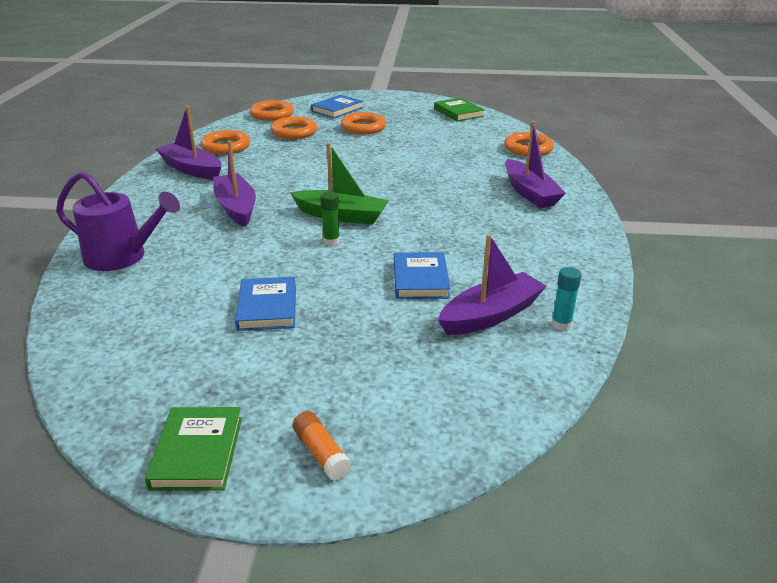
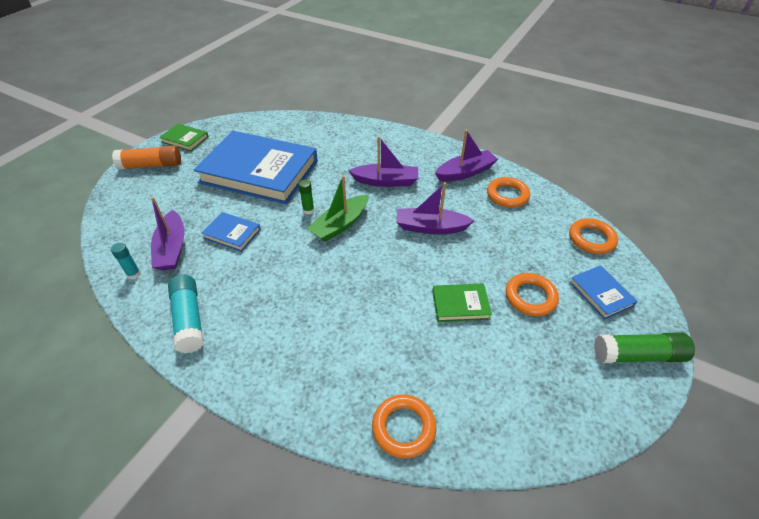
camera: 115 degrees right, 15 degrees up
purple watering can [56,171,180,271] -> none
blue book [235,277,296,331] -> blue book [194,131,318,204], size x2.41
orange ring [271,116,317,139] -> none
orange glue stick [293,411,352,481] -> orange glue stick [112,145,181,170], size x1.84
green book [434,98,484,122] -> green book moved to [432,284,492,322]
purple boat [505,121,566,208] -> purple boat moved to [396,182,475,234]
none -> turquoise glue stick [168,275,204,353]
none -> green glue stick [594,332,695,363]

